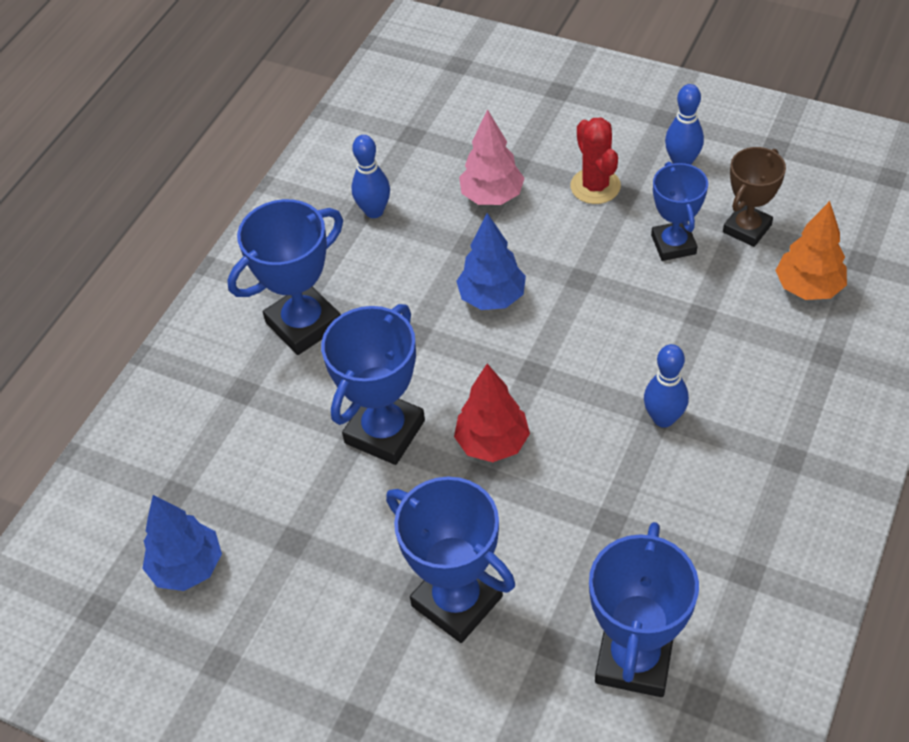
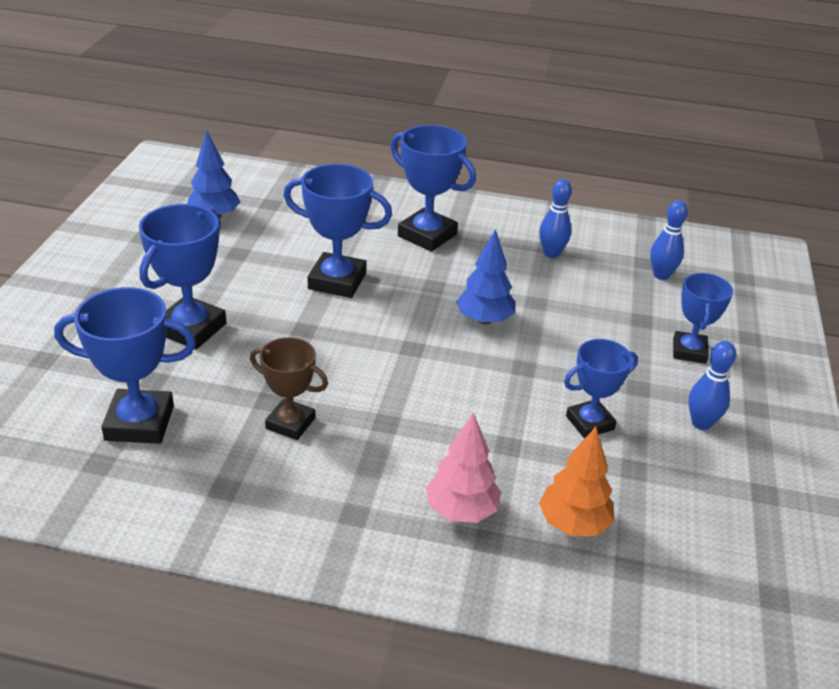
camera: 70 degrees right, 15 degrees down
red tree [454,364,530,462] -> none
pink tree [459,109,524,205] -> pink tree moved to [426,413,501,523]
red cactus [570,118,621,204] -> none
blue bowling pin [644,344,689,428] -> blue bowling pin moved to [650,200,688,280]
brown trophy [723,147,786,247] -> brown trophy moved to [250,337,328,440]
none -> blue trophy [673,273,733,364]

